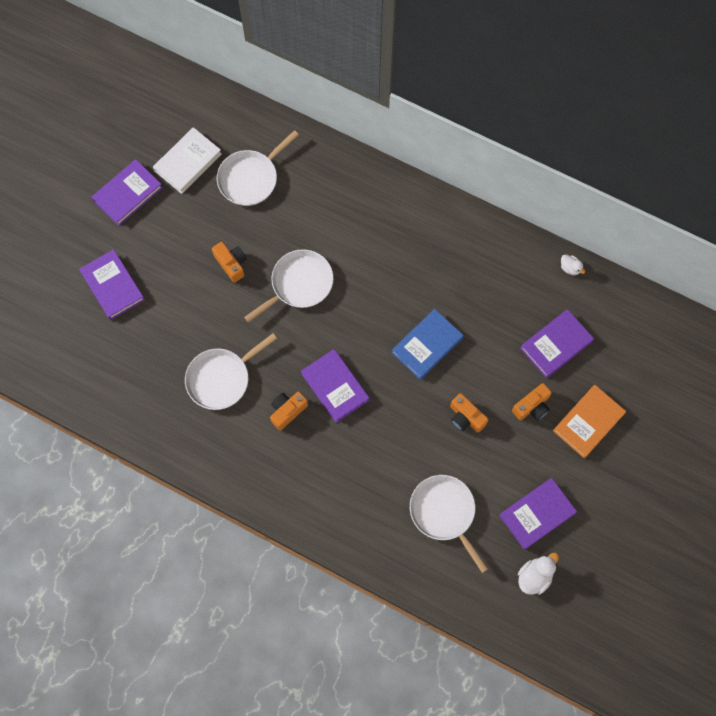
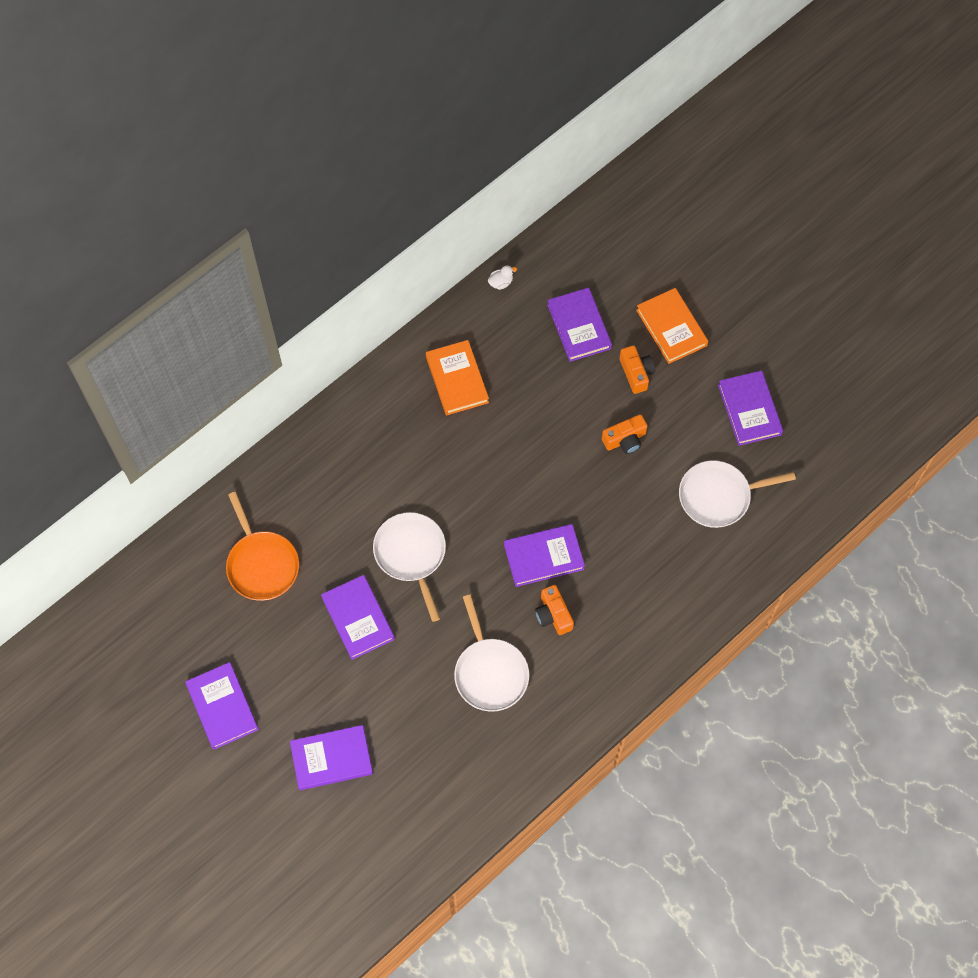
camera: 70 degrees left, 5 degrees down
white book [153,127,222,194] -> none
orange camera [212,242,247,283] -> purple book [321,575,395,660]
white pan [217,130,299,206] -> orange pan [226,492,299,601]
blue book [392,309,464,380] -> none
white duck [518,553,559,595] -> none
none -> orange book [426,340,489,415]

